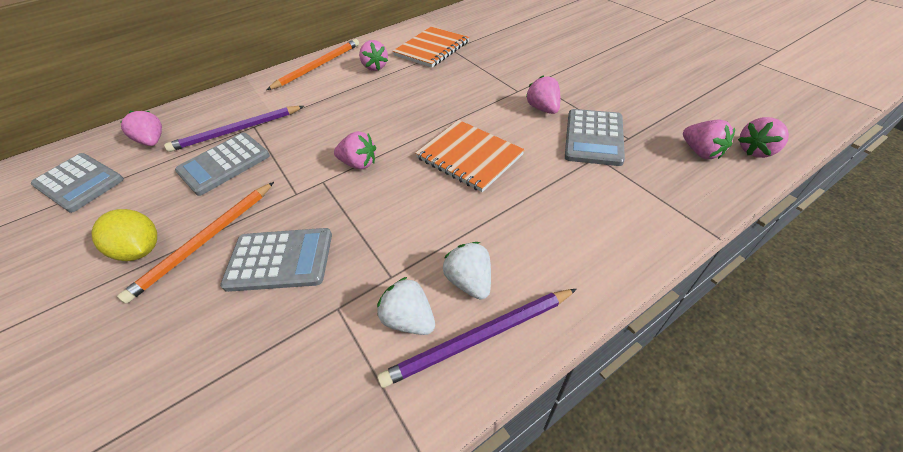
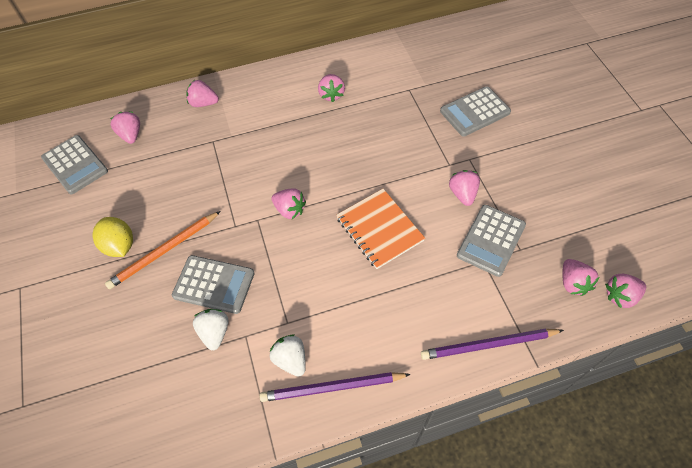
camera: 15 degrees right, 10 degrees up
purple pencil [164,106,304,152] -> purple pencil moved to [421,329,564,360]
grey calculator [175,133,270,196] -> grey calculator moved to [440,86,511,136]
orange pencil [267,39,359,90] -> none
orange notebook [393,27,469,68] -> none
white strawberry [443,242,491,300] -> white strawberry moved to [193,309,228,350]
none -> pink strawberry [186,80,219,107]

